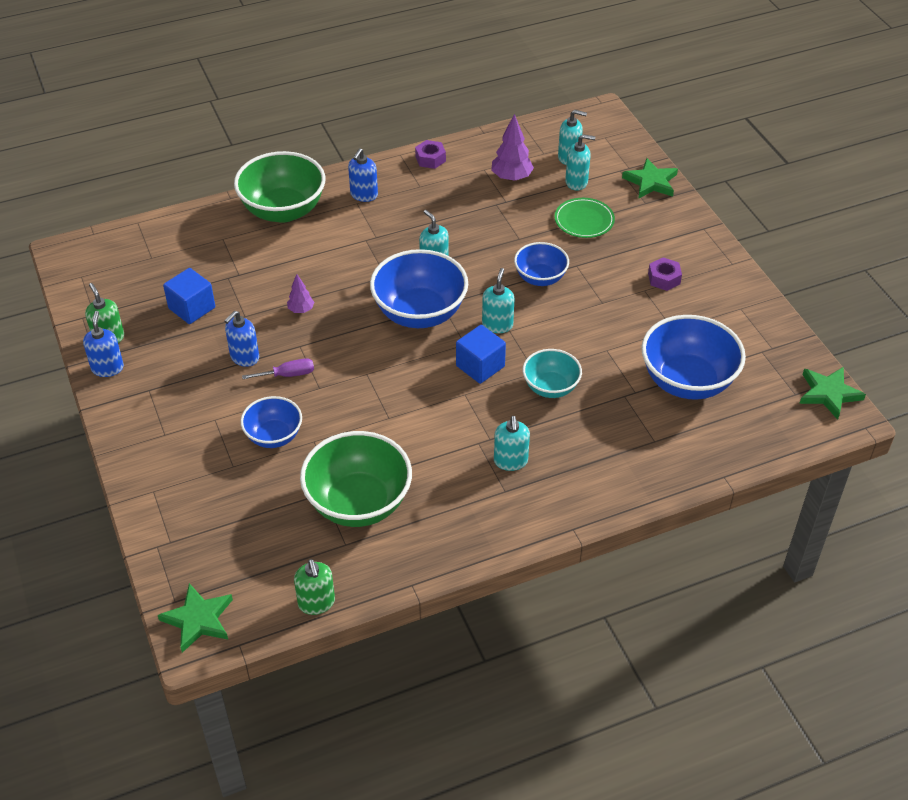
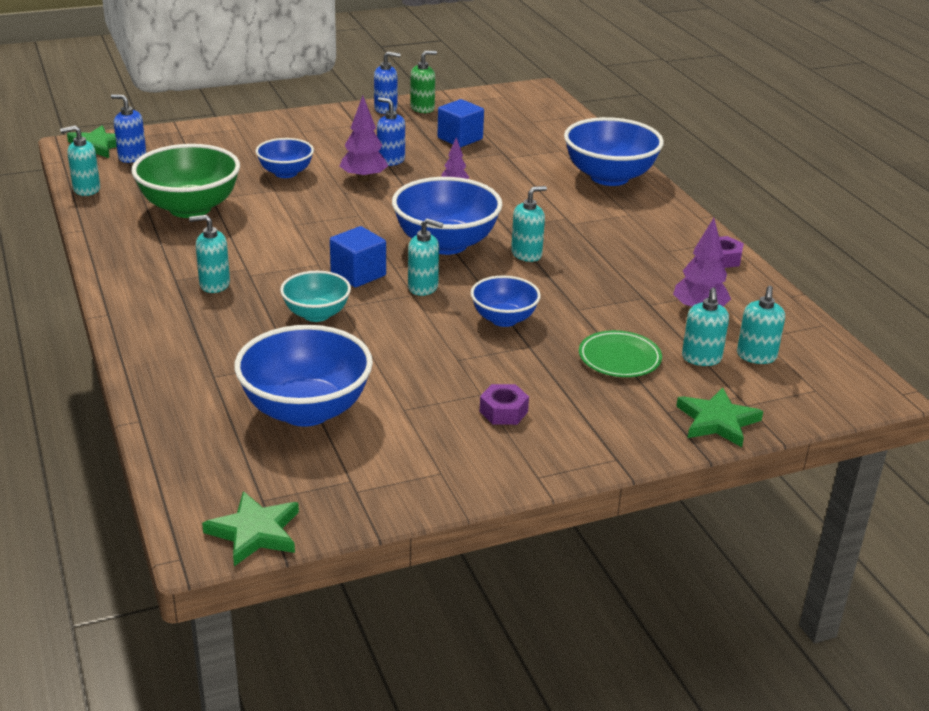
camera: 90 degrees right, 15 degrees down
green bowl [234,151,325,223] -> blue bowl [564,117,664,186]
purple screwdriver [242,358,314,379] -> purple tree [340,96,388,182]
green soap dispenser [294,559,335,615] -> turquoise soap dispenser [60,125,100,196]
blue soap dispenser [348,148,378,202] -> blue soap dispenser moved to [111,94,146,163]

